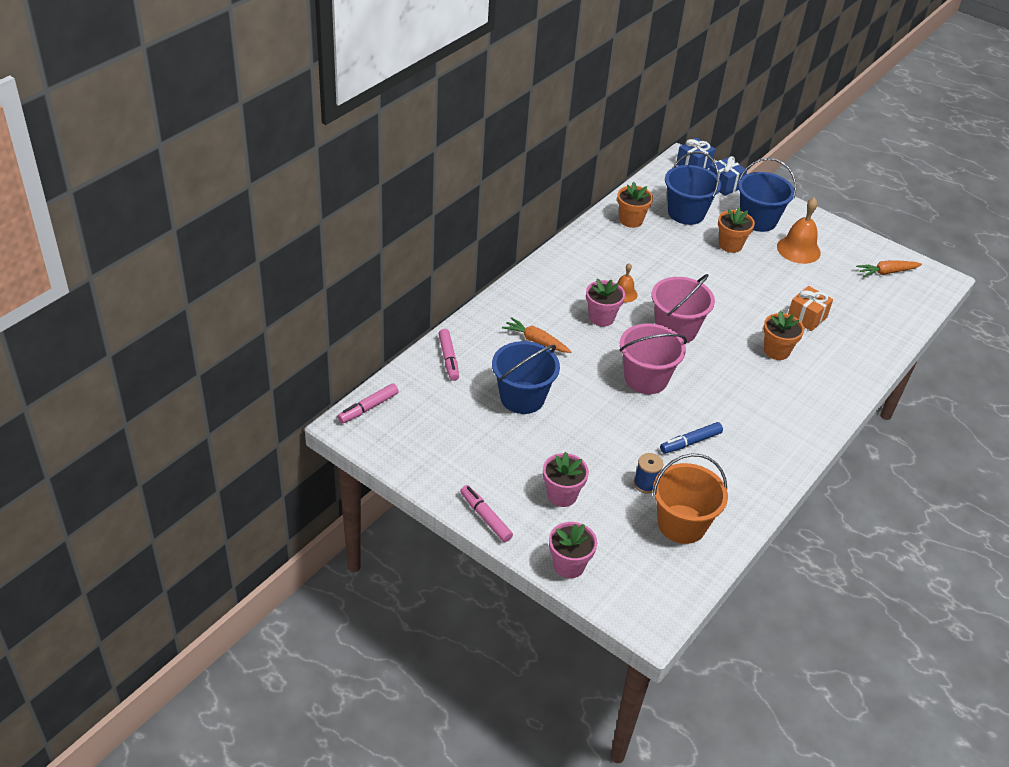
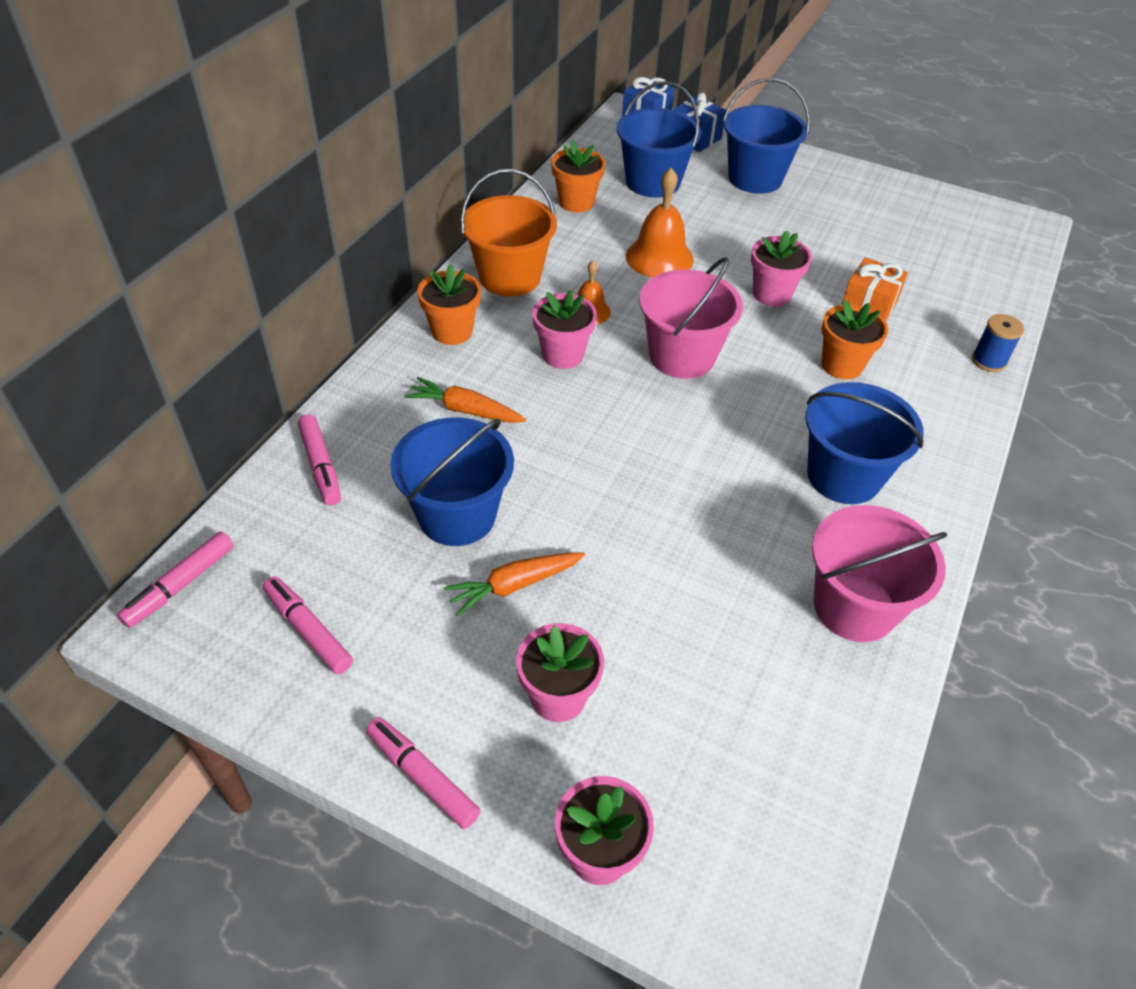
camera: 10 degrees left, 5 degrees up
pink bucket [620,323,687,394] -> pink bucket moved to [812,505,947,642]
blue spool [634,453,663,494] -> blue spool moved to [972,314,1024,372]
orange bucket [653,454,728,544] -> orange bucket moved to [460,169,557,297]
blue marker [660,422,723,454] -> none
orange flower pot [718,207,755,253] -> orange flower pot moved to [417,264,481,345]
orange bell [777,197,821,264] -> orange bell moved to [626,168,694,278]
orange carrot [856,260,922,277] -> orange carrot moved to [444,553,585,616]
none -> pink marker [263,577,353,674]
none -> pink flower pot [751,230,812,307]
none -> blue bucket [805,382,924,504]

